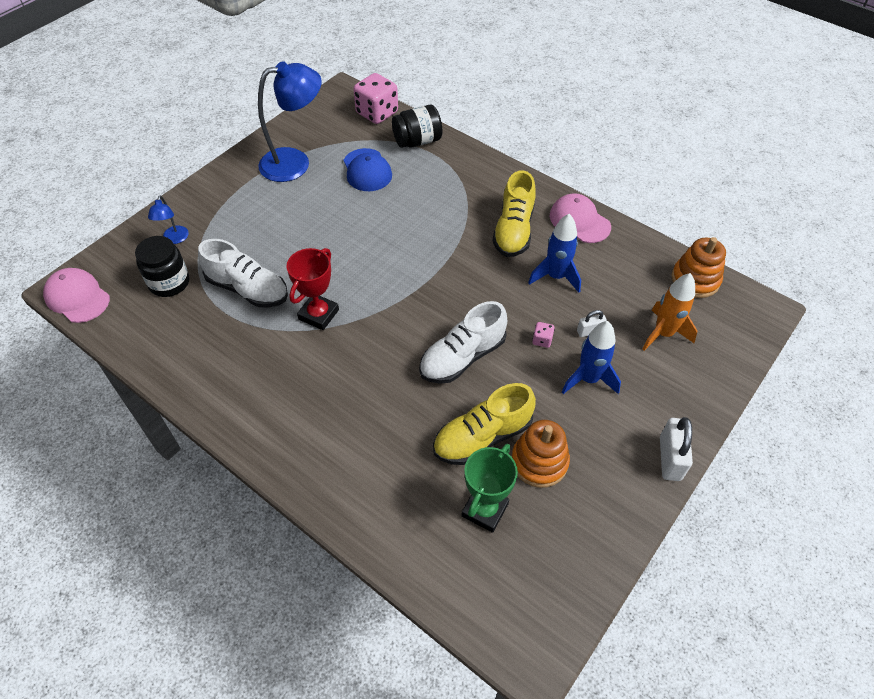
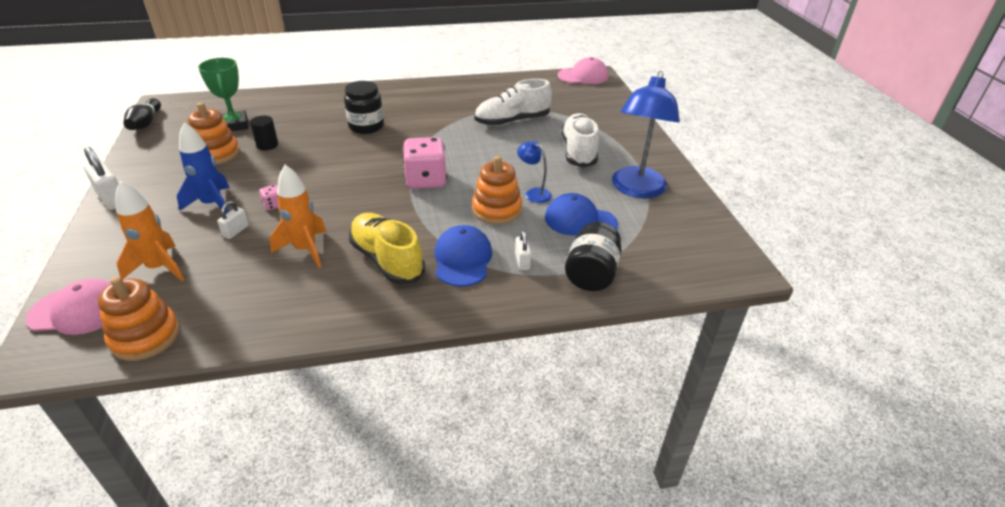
camera: 130 degrees right, 15 degrees down
black jar [135,236,189,297] -> black jar moved to [344,81,384,134]
blue lamp [148,195,189,244] -> blue lamp moved to [517,141,552,203]
red trophy [287,248,339,330] -> none
pink dice [353,73,398,124] -> pink dice moved to [403,137,447,189]
white shoe [419,301,507,384] -> white shoe moved to [561,113,599,168]
yellow shoe [433,383,536,465] -> black cylinder [250,116,278,150]
blue rocket [528,214,581,293] -> orange rocket [270,164,326,268]
pink cap [550,193,611,243] -> pink cap moved to [25,279,111,335]
none -> black bowling pin [124,98,161,130]
none -> blue cap [434,225,492,287]
none -> orange stacking toy [472,156,522,225]
none -> white padlock [515,231,531,270]

